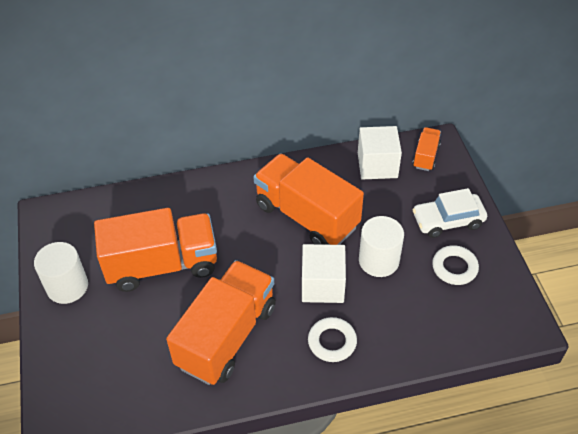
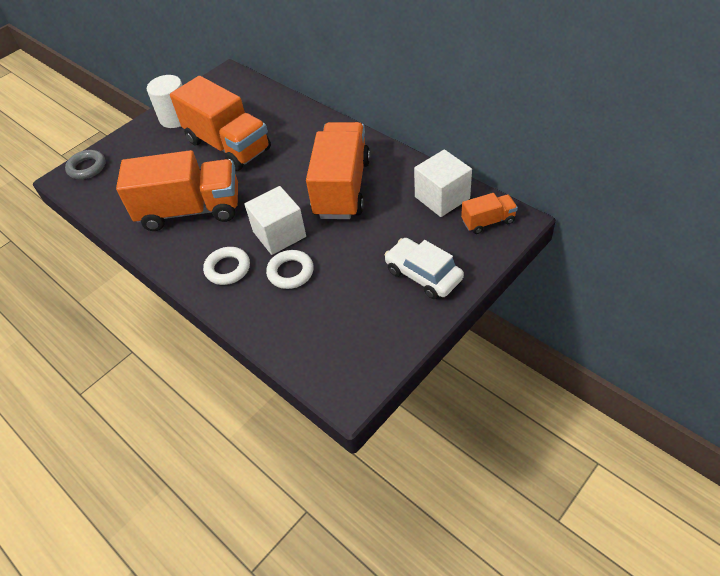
camera: 60 degrees right, 0 degrees up
white cylinder [359,216,404,277] -> none
white ring [432,245,479,285] -> white ring moved to [266,250,314,289]
none -> grey ring [65,150,106,179]

